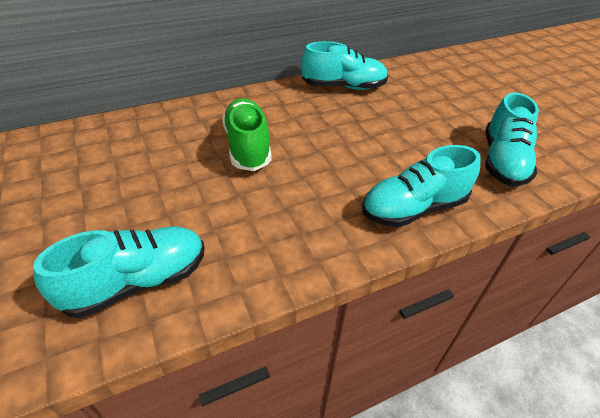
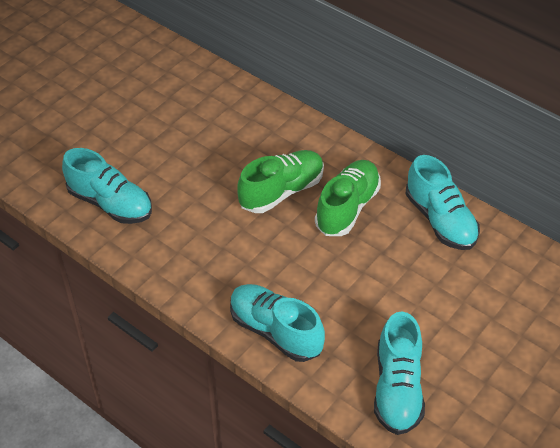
camera: 65 degrees right, 5 degrees up
turquoise shoe [485,93,539,186] -> turquoise shoe turned 75 degrees counterclockwise [374,312,425,435]
none -> green shoe [315,160,381,236]

